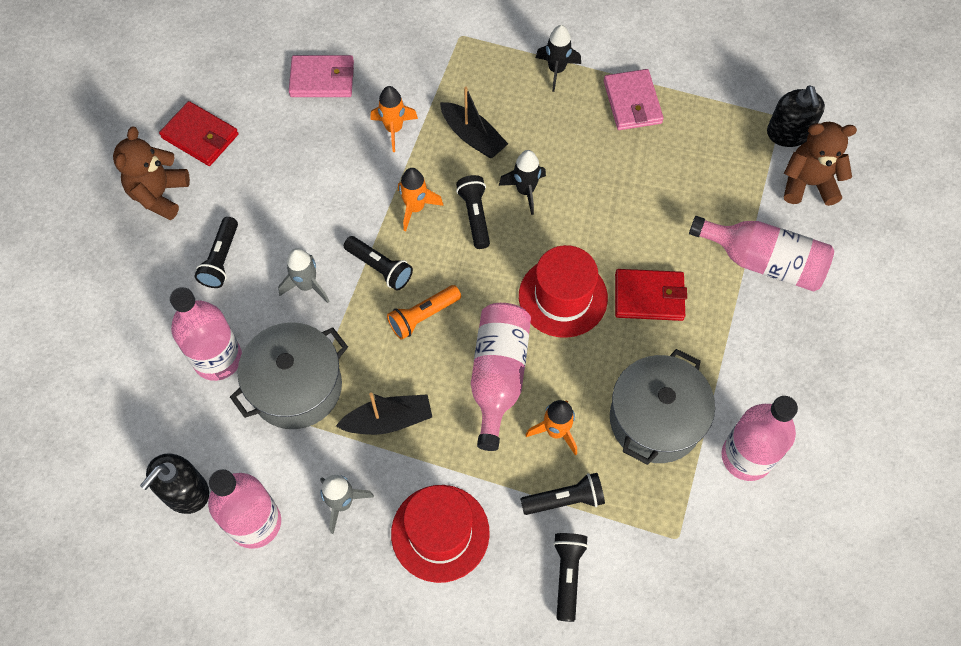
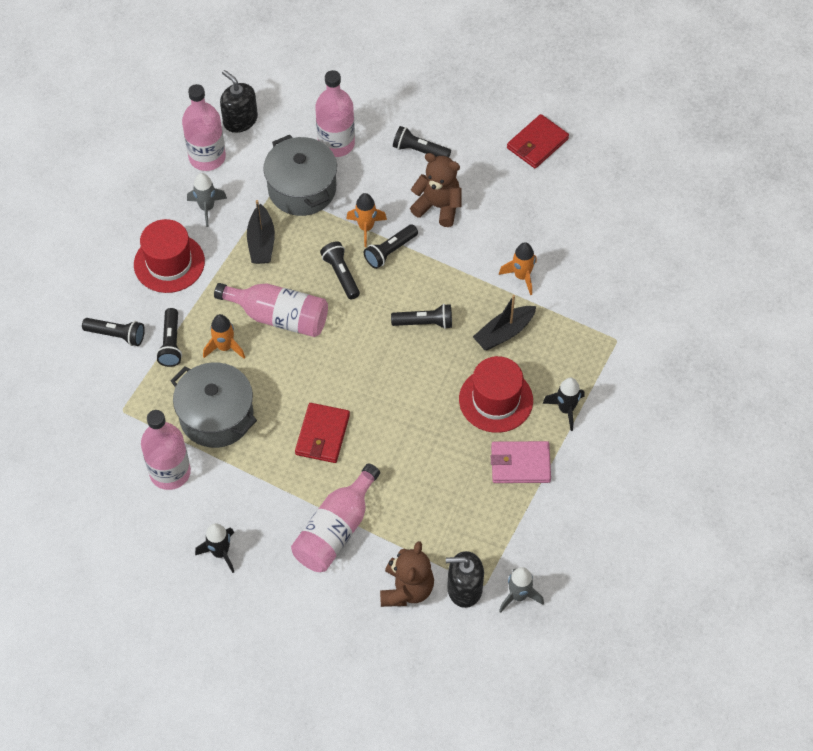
camera: 100 degrees right, 5 degrees down
brown teddy bear [113,127,190,220] -> brown teddy bear moved to [410,153,462,227]
grey rocket [278,248,329,303] -> grey rocket moved to [499,567,544,613]
pink wallet [289,55,354,97] -> none
orange flashlight [387,285,461,340] -> black flashlight [320,241,360,299]
orange rocket [398,168,443,231] -> orange rocket moved to [346,193,387,247]
black rocket [499,150,546,215] -> black rocket moved to [195,523,234,573]
red hat [519,245,608,338] -> red hat moved to [459,356,533,433]

